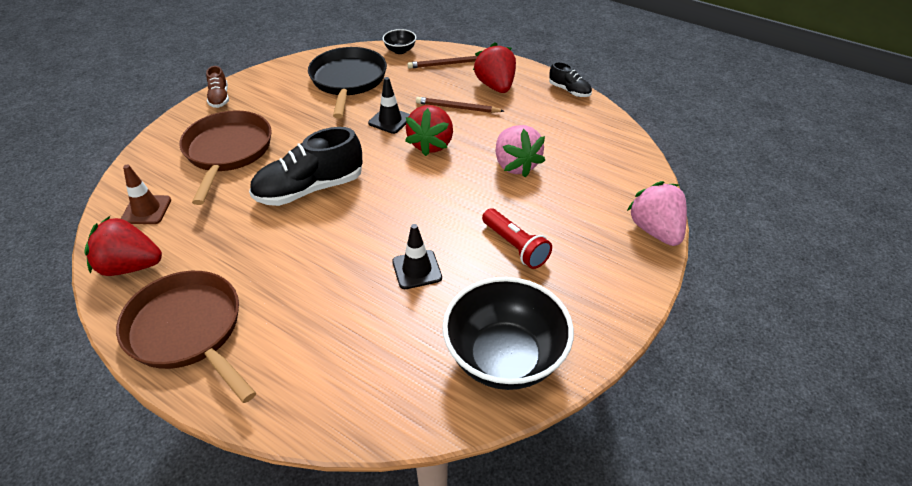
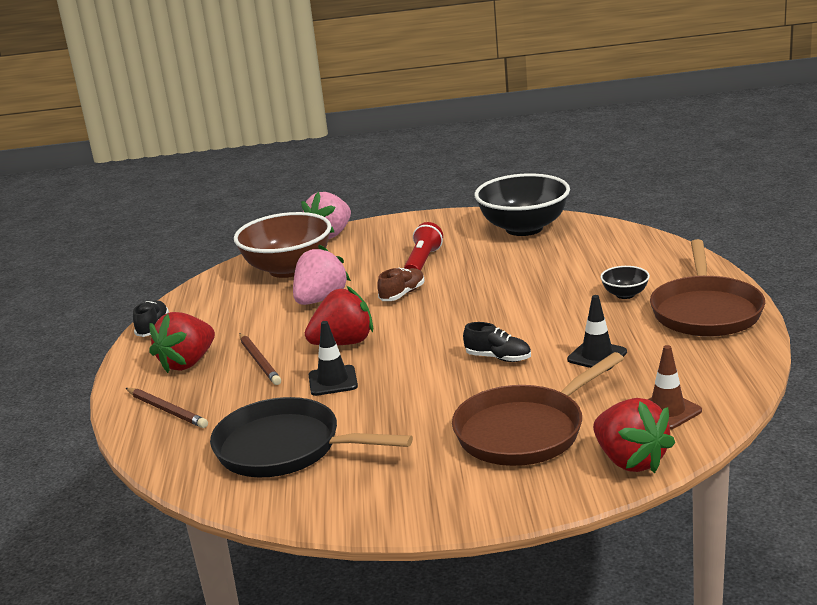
camera: 125 degrees left, 20 degrees down
red strawberry [84,216,162,276] -> red strawberry moved to [593,398,675,473]
brown shoe [206,66,229,108] -> brown shoe moved to [377,268,425,301]
black shoe [249,127,362,206] -> black shoe [463,322,531,362], size x0.51
black pan [308,47,387,118] -> black pan turned 60 degrees clockwise [210,397,413,477]
black bowl [383,29,416,54] -> black bowl moved to [600,266,650,299]
black traffic cone [392,224,442,289] -> black traffic cone moved to [567,295,627,371]
none -> brown bowl [234,212,331,278]

